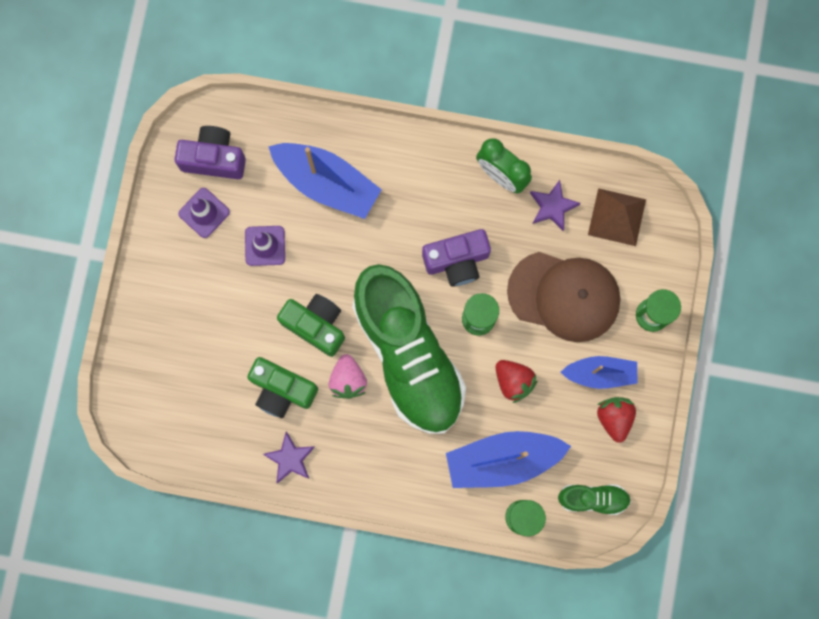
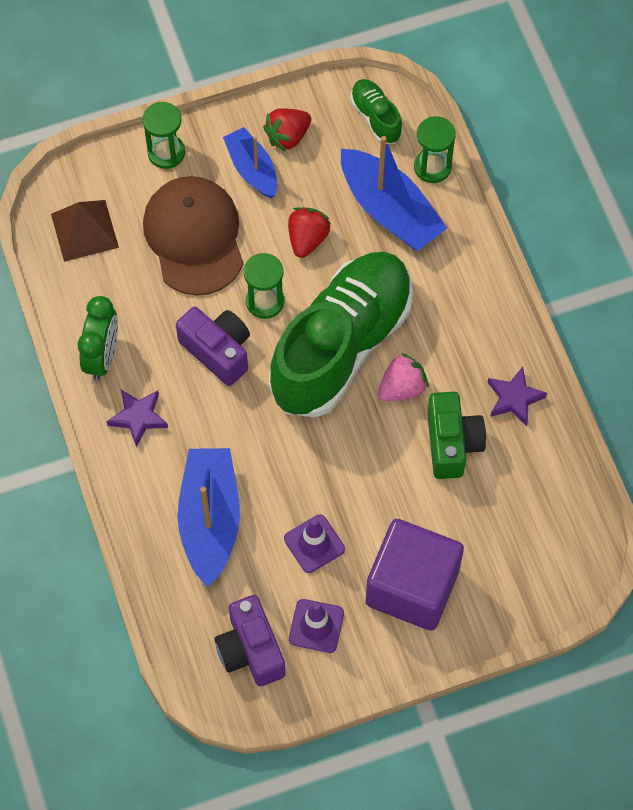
camera: 120 degrees left, 15 degrees down
green camera [277,294,345,357] -> none
purple star [530,180,580,231] -> purple star moved to [107,389,168,447]
none -> purple cube [365,519,464,631]

